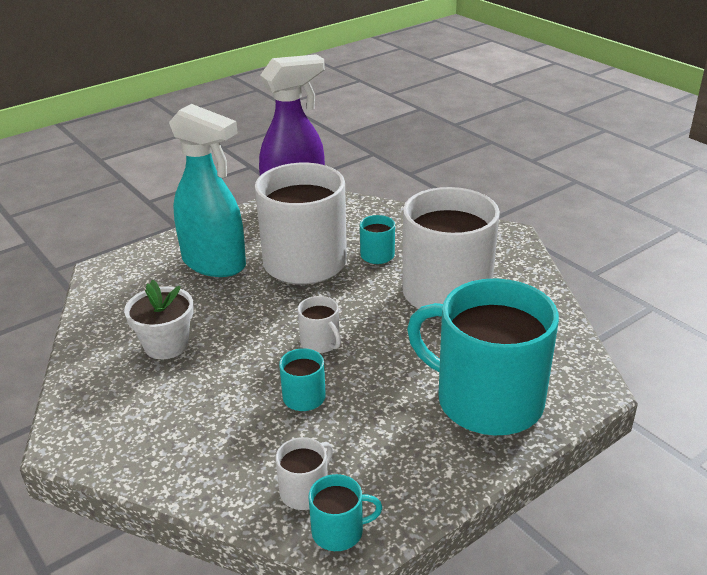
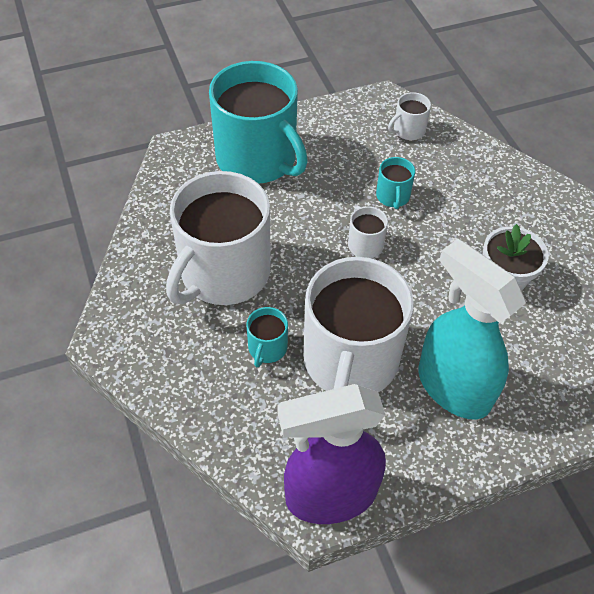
camera: 165 degrees left, 20 degrees up
turquoise mug [309,474,382,551] -> none

